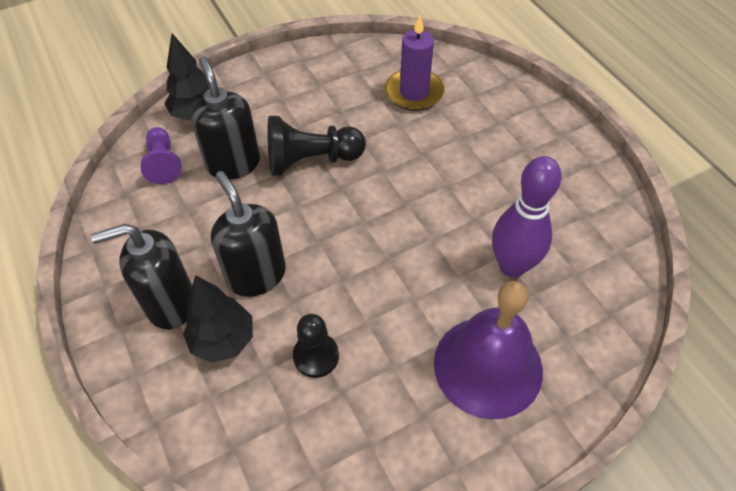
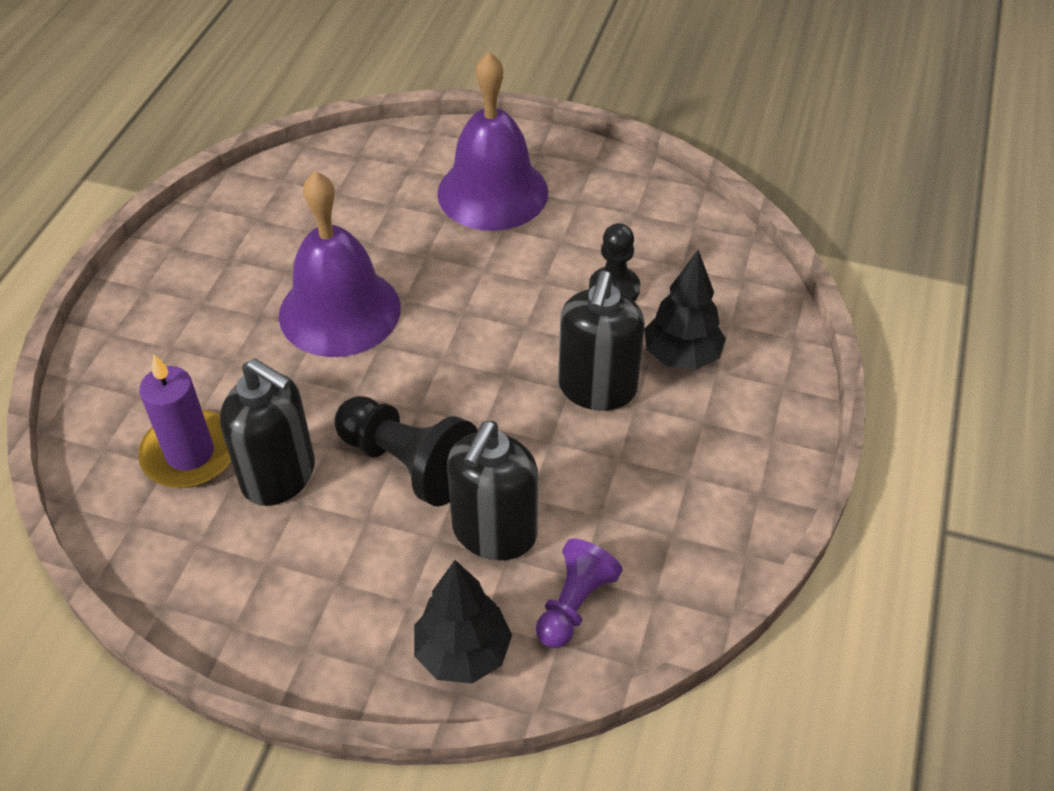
camera: 135 degrees left, 5 degrees down
black soap dispenser [91,224,192,330] -> black soap dispenser moved to [220,358,315,506]
purple bowling pin [492,156,562,277] -> none
none -> purple bell [279,171,401,357]

